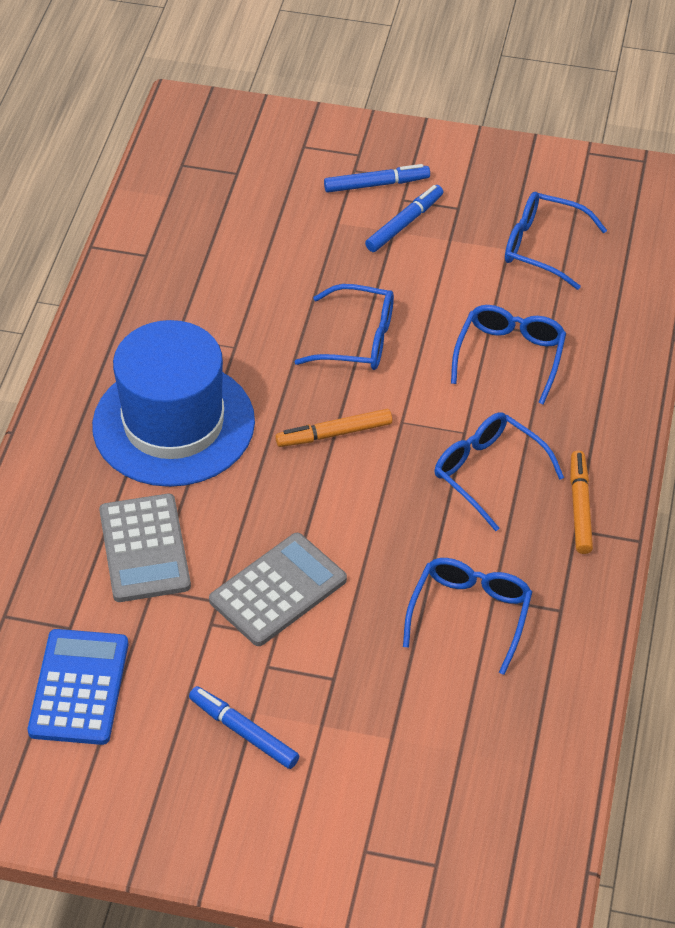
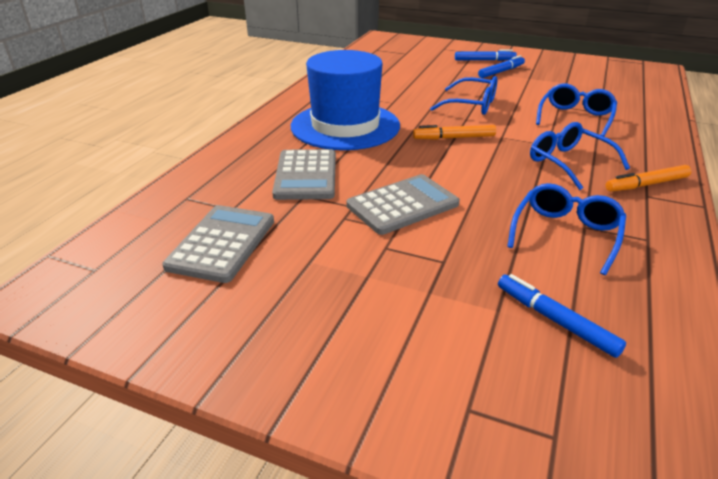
camera: 10 degrees right, 15 degrees down
blue calculator [28,629,128,745] -> grey calculator [162,205,274,283]
blue marker [189,686,299,769] -> blue marker moved to [498,274,626,358]
blue glasses [505,192,607,290] -> none
orange marker [570,450,593,554] -> orange marker turned 120 degrees counterclockwise [606,165,692,192]

